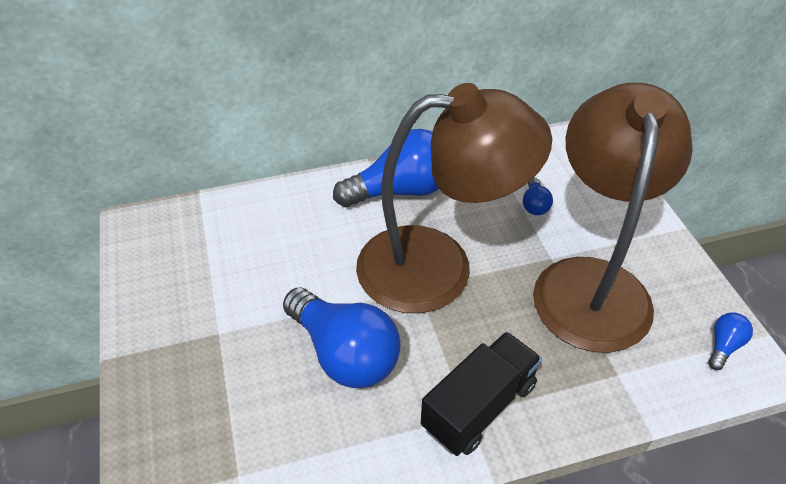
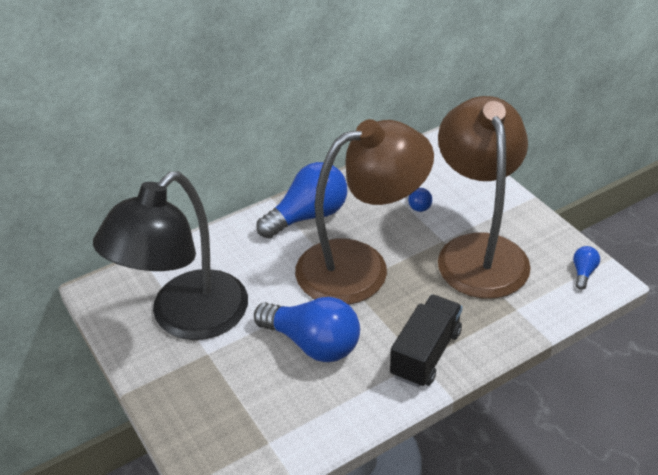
camera: 15 degrees left, 5 degrees down
none -> black lamp [93,172,248,340]

